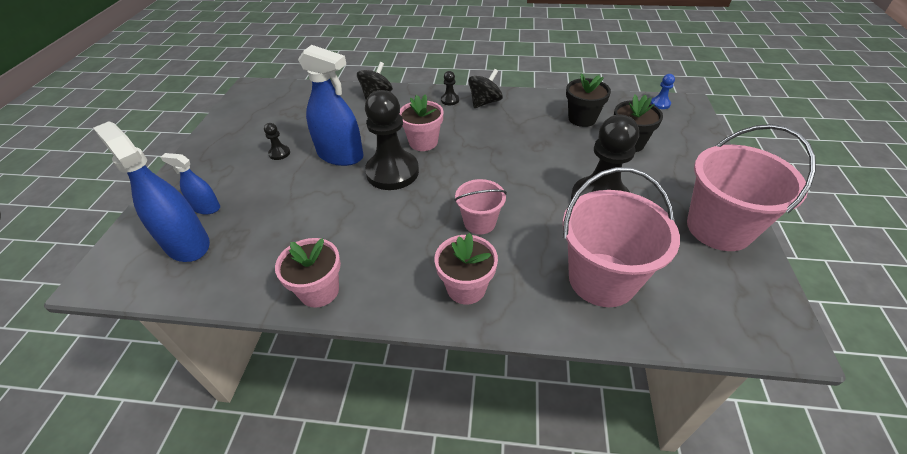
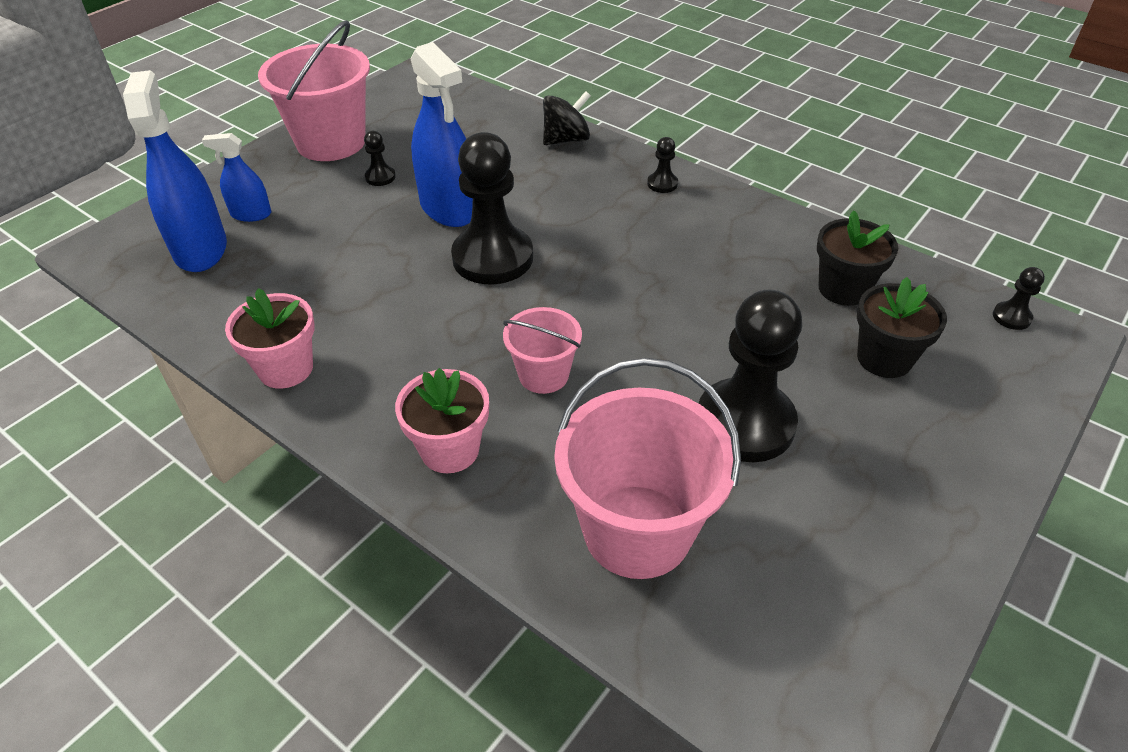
camera: 30 degrees right, 0 degrees up
blue spray bottle [160,153,220,214] -> blue spray bottle turned 45 degrees counterclockwise [202,133,271,222]
pink flower pot [400,94,443,151] -> none
black spinning top [468,69,503,108] -> none
blue pawn [651,74,675,109] -> black pawn [993,267,1045,330]
pink bucket [687,124,816,251] -> pink bucket moved to [258,20,370,161]

